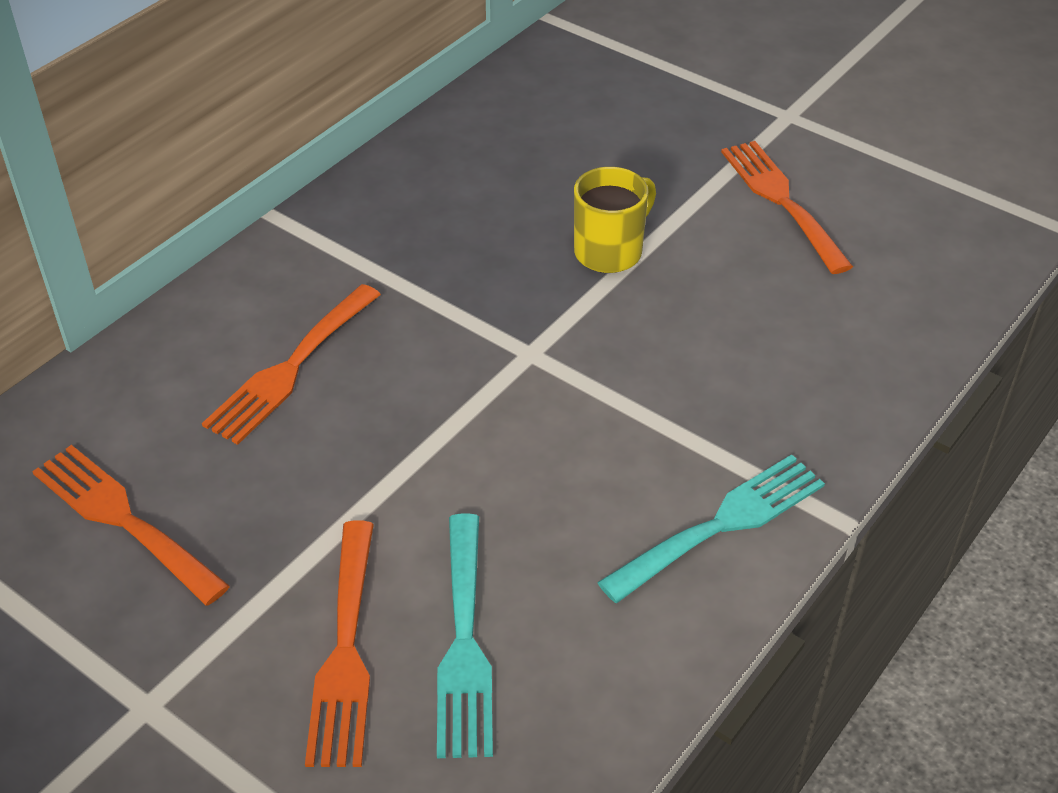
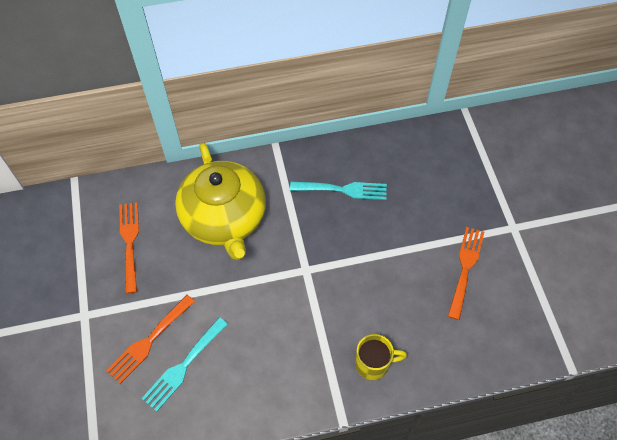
camera: 40 degrees right, 15 degrees up
orange fork [202,284,381,445] -> yellow teapot [175,142,266,260]
yellow mug [574,167,656,273] -> yellow mug moved to [355,334,407,380]
turquoise fork [597,454,825,603] -> turquoise fork moved to [290,181,387,200]

